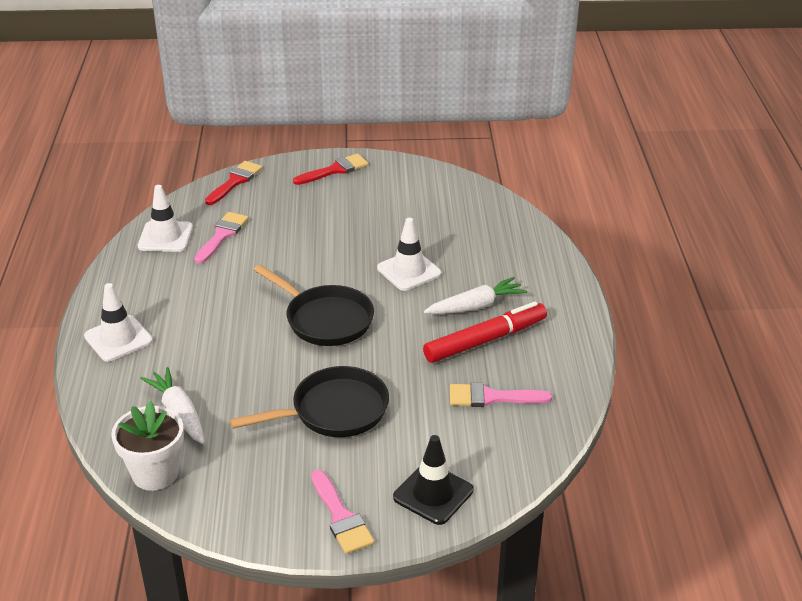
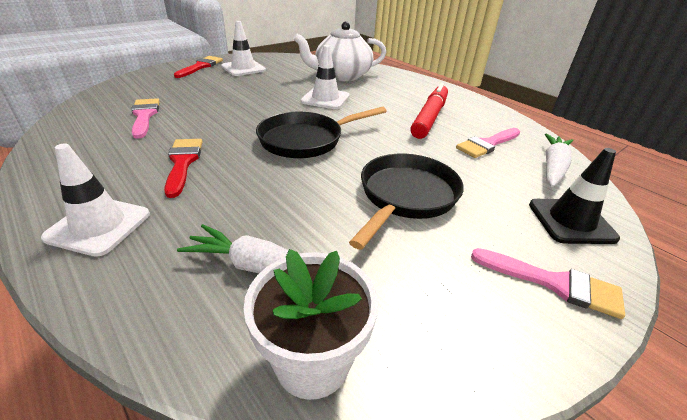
camera: 40 degrees left, 0 degrees up
white traffic cone [138,185,193,252] -> white traffic cone moved to [221,21,266,76]
red brush [205,161,263,205] -> red brush moved to [164,139,203,198]
black pan [254,265,374,346] -> black pan turned 150 degrees clockwise [256,107,387,158]
white carrot [424,277,527,314] -> white carrot moved to [545,133,573,187]
none -> white teapot [293,21,386,81]

